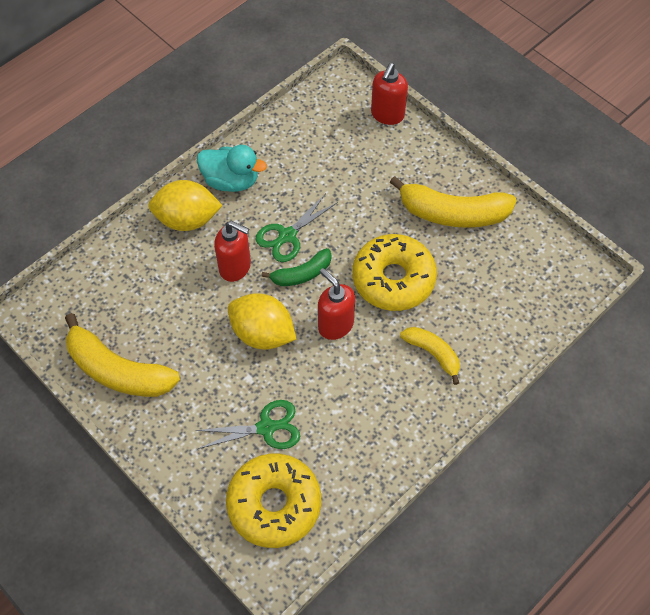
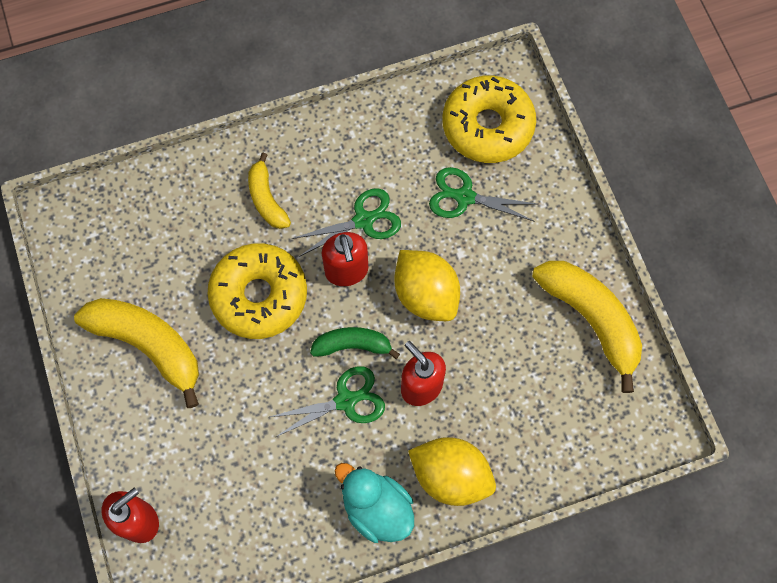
camera: 155 degrees left, 10 degrees up
none -> green scissors [291,188,401,257]

